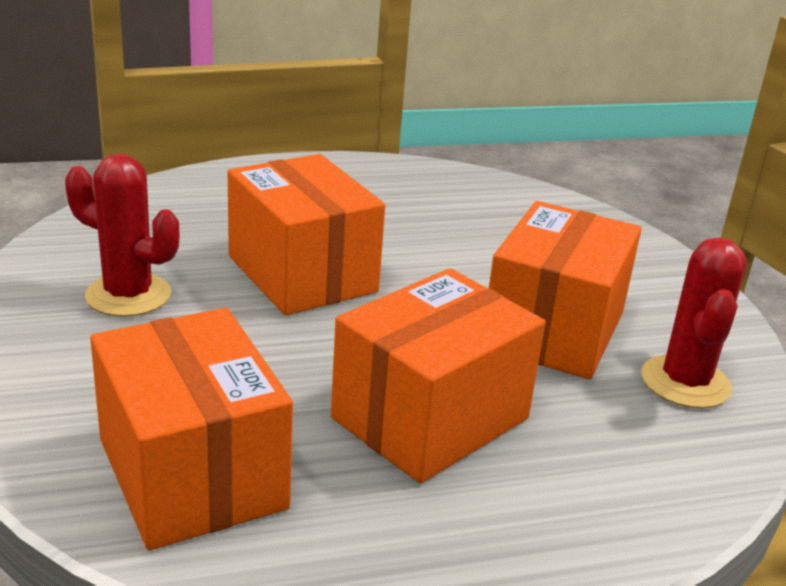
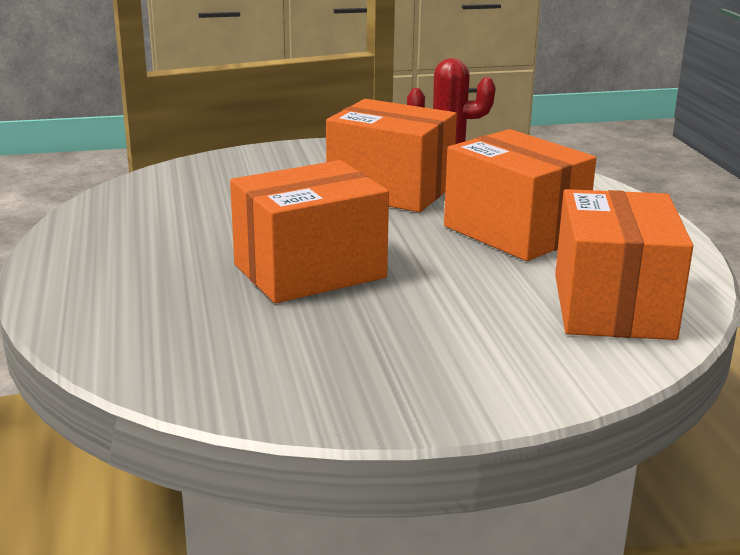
camera: 85 degrees left, 5 degrees down
red cactus [65,154,180,317] -> none
orange box [90,308,293,551] -> orange box turned 60 degrees counterclockwise [555,189,693,340]

